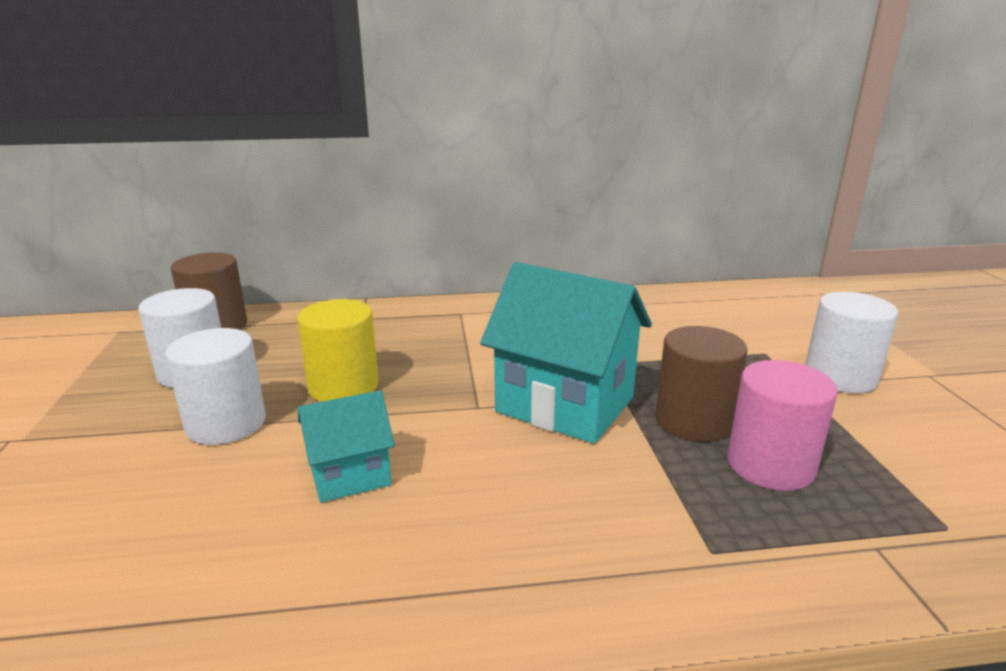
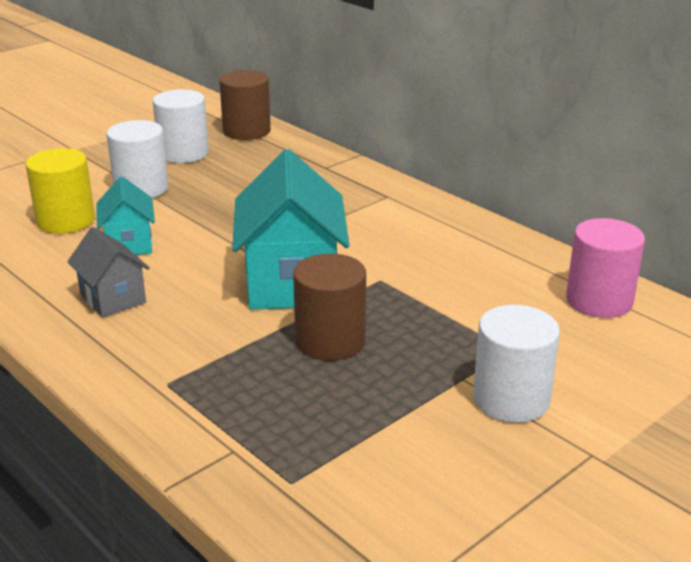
camera: 55 degrees right, 5 degrees up
yellow cylinder [297,299,379,402] -> yellow cylinder moved to [25,148,95,234]
turquoise house [298,390,395,503] -> turquoise house turned 45 degrees clockwise [96,176,155,255]
pink cylinder [727,360,838,491] -> pink cylinder moved to [566,218,645,318]
none -> grey house [67,227,150,318]

